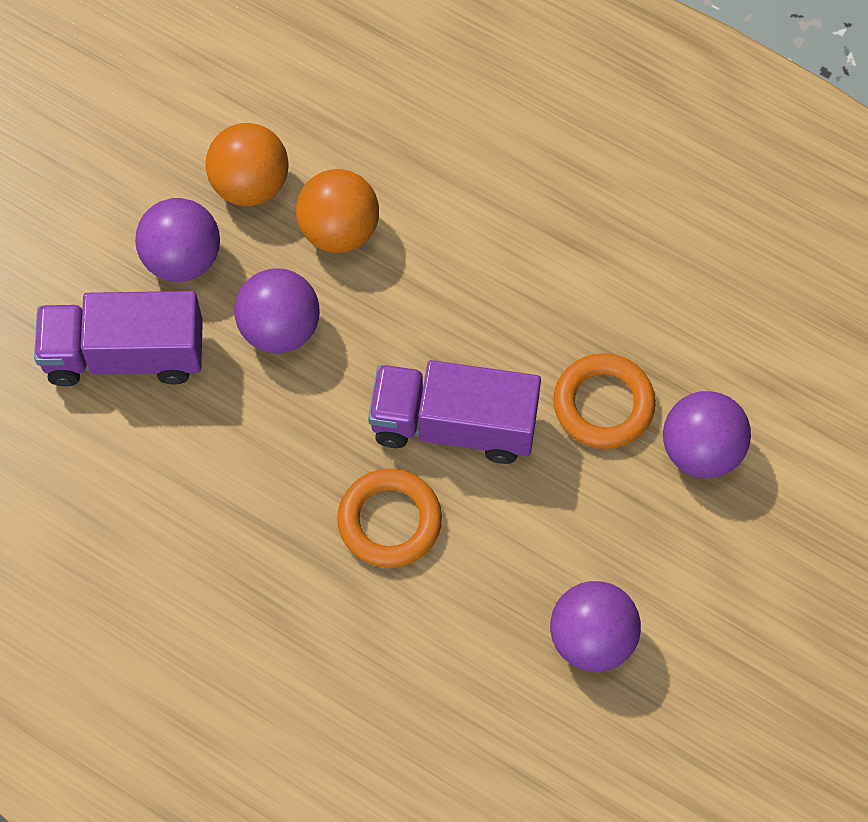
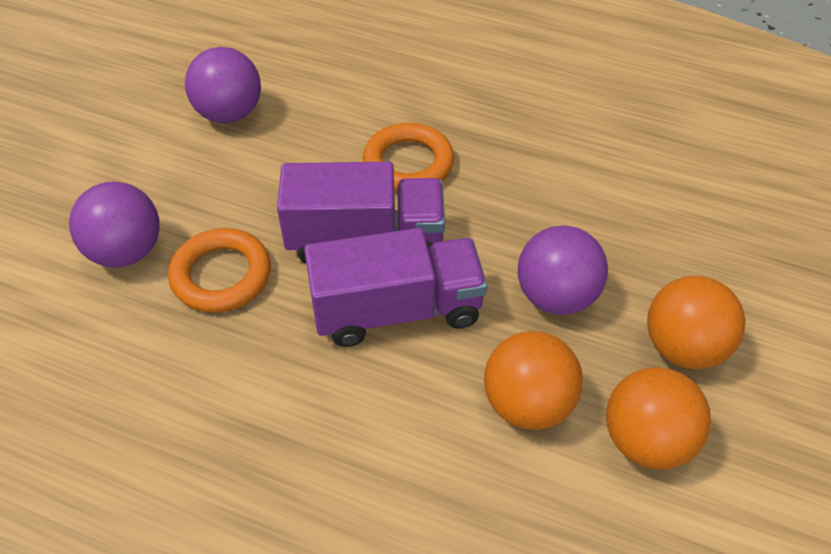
camera: 170 degrees right, 15 degrees down
purple truck [34,291,203,386] -> purple truck moved to [304,228,487,347]
purple ball [135,198,220,282] -> orange ball [647,276,746,369]

